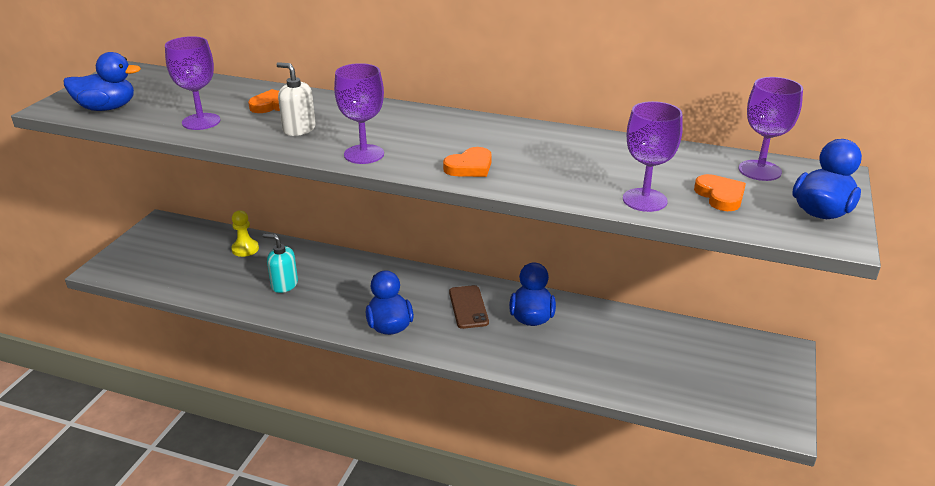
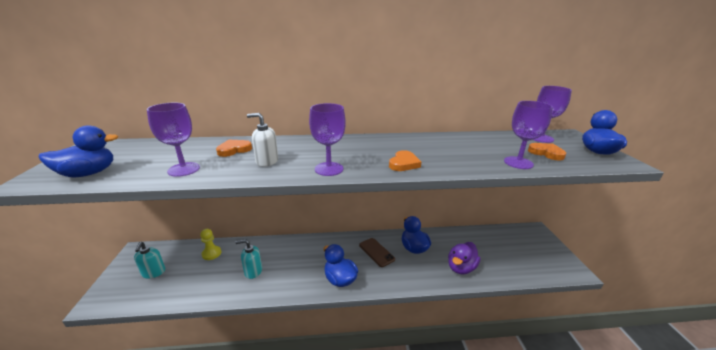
camera: 25 degrees left, 5 degrees down
none -> turquoise soap dispenser [134,242,165,279]
none -> purple duck [448,242,481,274]

